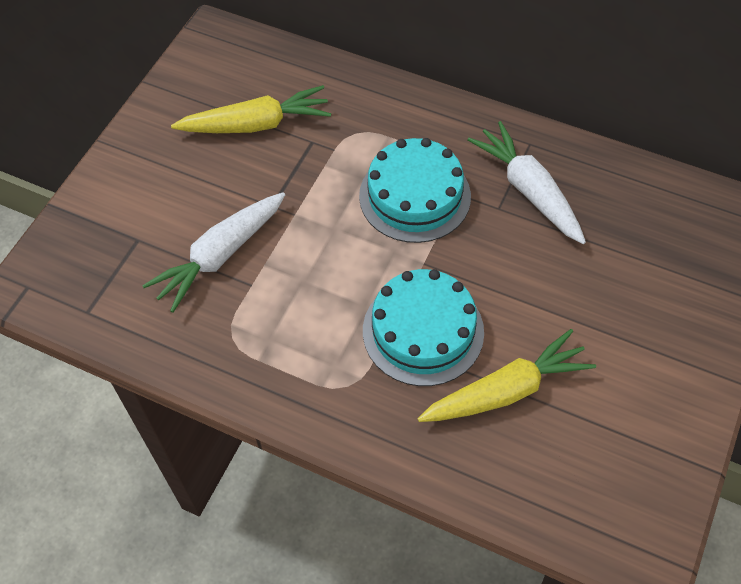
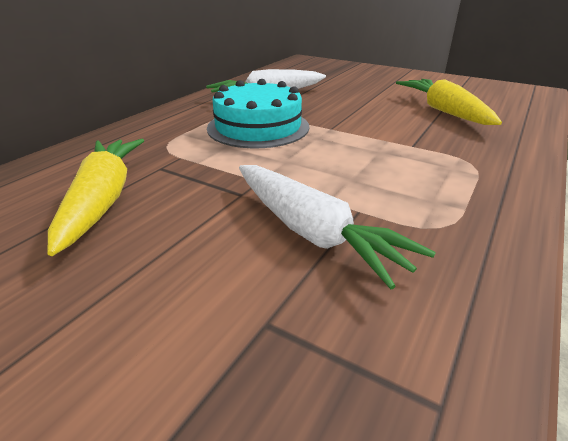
camera: 85 degrees left, 25 degrees down
turquoise cake [363,269,484,386] -> none

